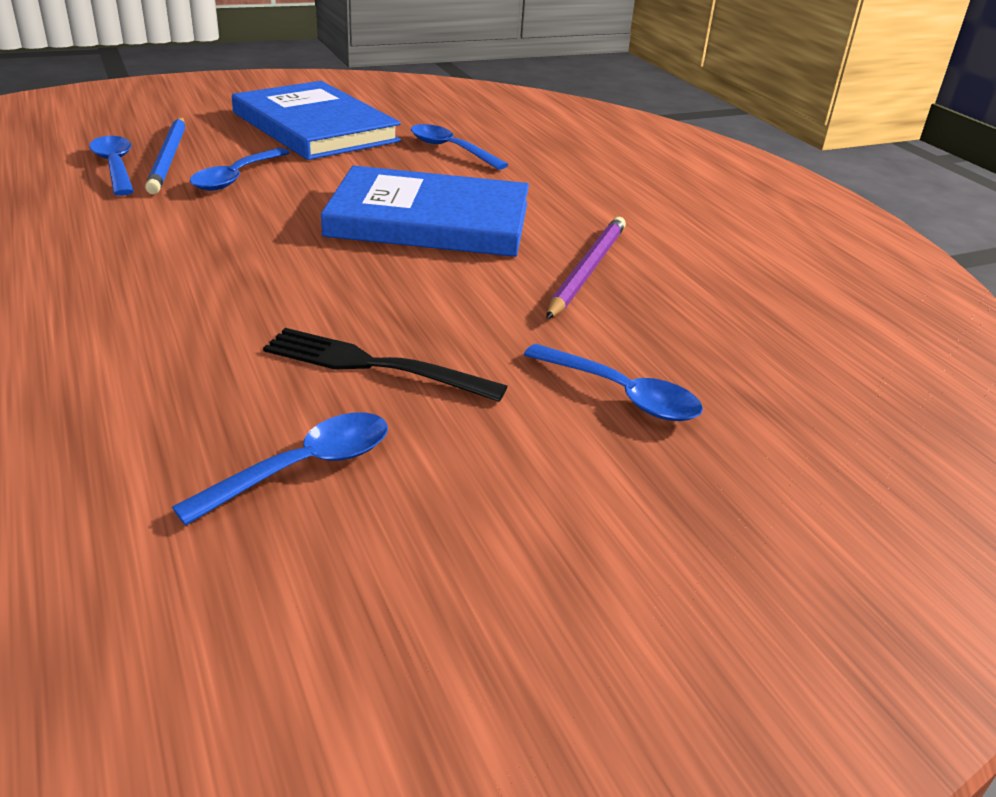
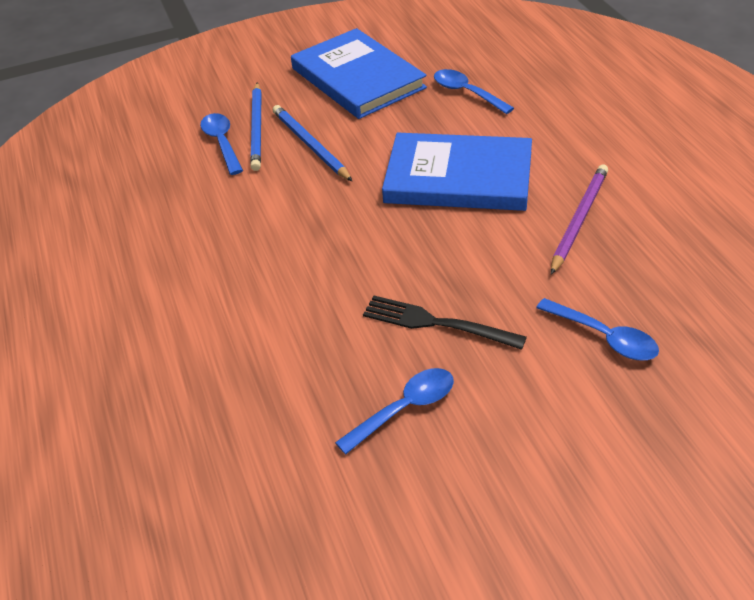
camera: 10 degrees right, 10 degrees up
blue spoon [190,148,290,191] -> blue pencil [273,105,352,181]

